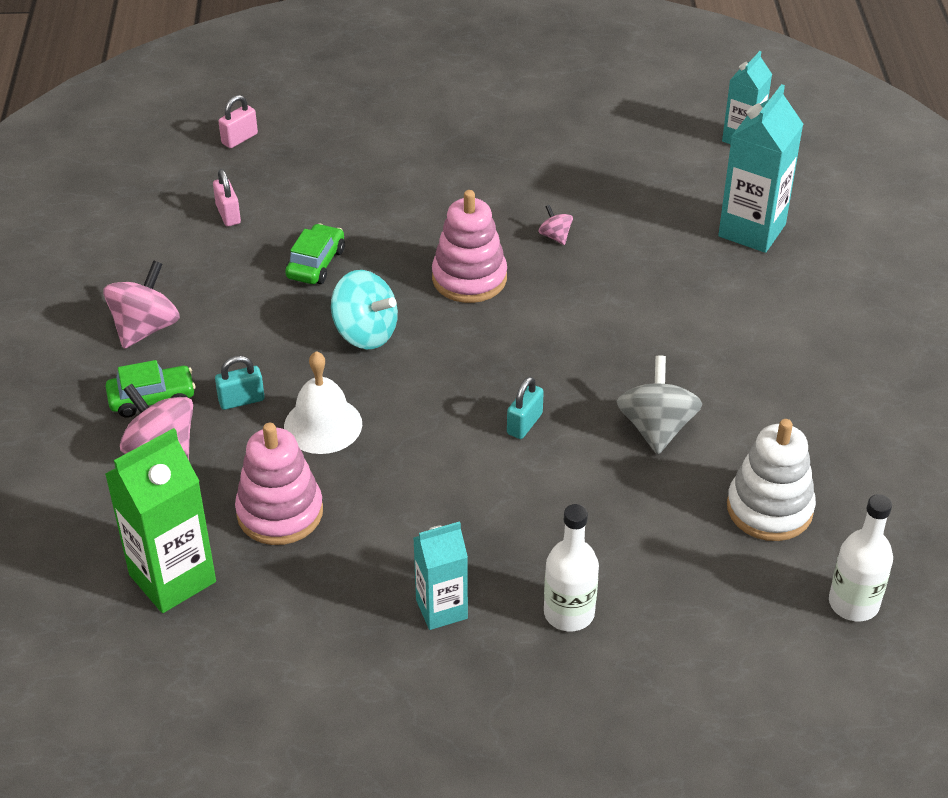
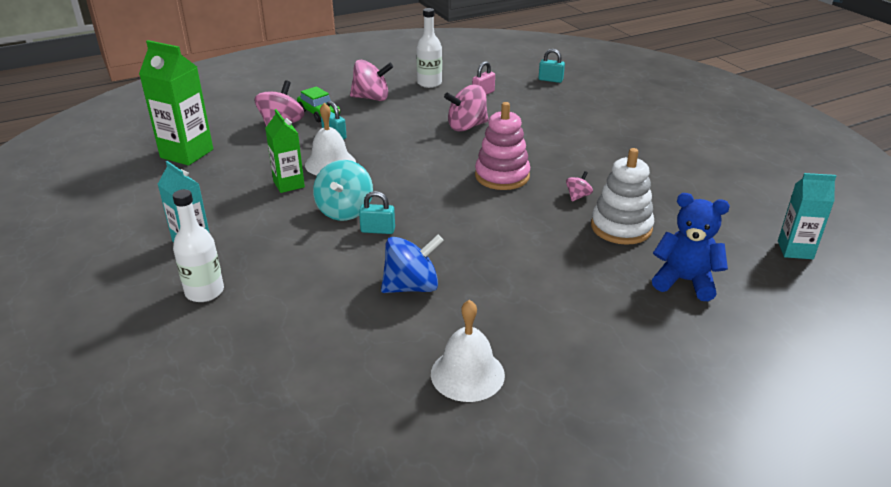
camera: 65 degrees right, 10 degrees down
pink padlock [218,95,258,148] -> turquoise padlock [539,49,565,83]
pink stacking toy [235,423,323,545] -> none
green car [285,223,345,284] -> pink spinning top [444,85,488,132]
turquoise spinning top [331,270,398,349] -> turquoise spinning top moved to [313,160,373,221]
grey spinning top [616,356,702,454] -> blue spinning top [381,235,444,293]
turquoise carton [718,84,803,253] -> blue teddy bear [652,193,730,301]
white stacking toy [727,419,816,541] -> white stacking toy moved to [591,148,654,245]
white bottle [829,494,893,622] -> white bottle moved to [416,8,442,88]
none -> green carton [265,109,305,193]
none -> white bell [431,299,505,402]

